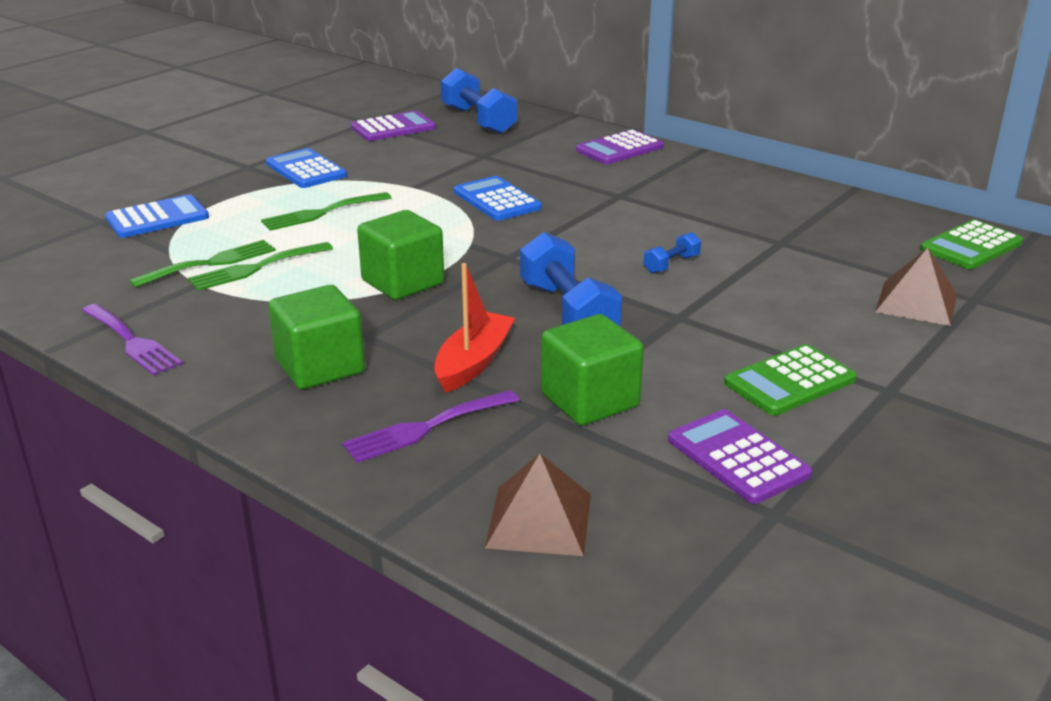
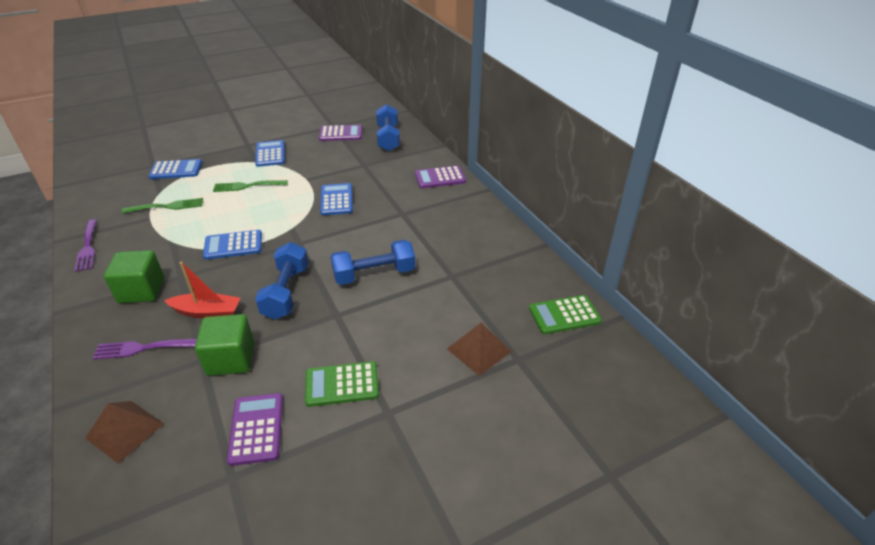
camera: 25 degrees right, 10 degrees up
green fork [188,242,333,291] -> none
green cube [357,210,444,300] -> blue calculator [203,230,262,260]
red boat [434,263,515,393] -> red boat turned 45 degrees clockwise [164,262,241,318]
blue dumbbell [644,232,701,274] -> blue dumbbell [331,240,415,285], size x2.09

